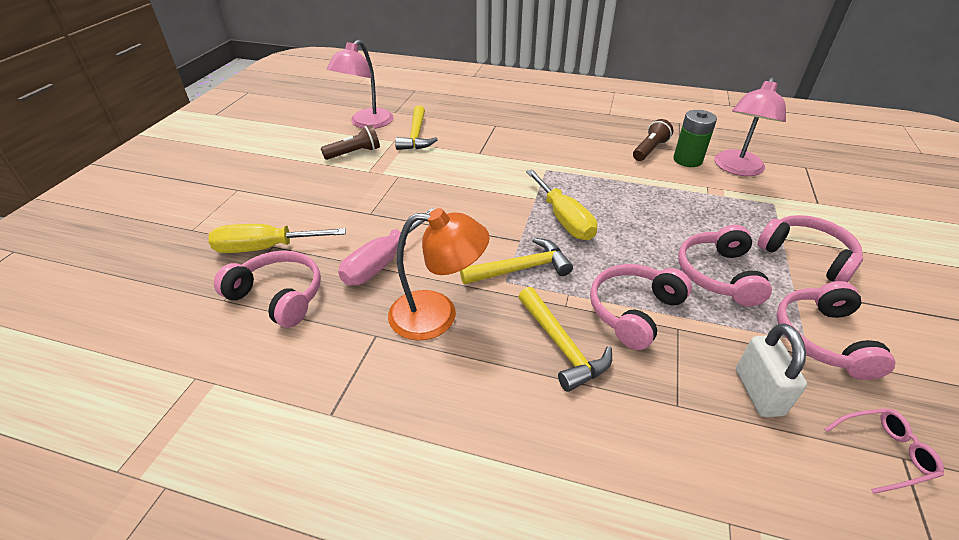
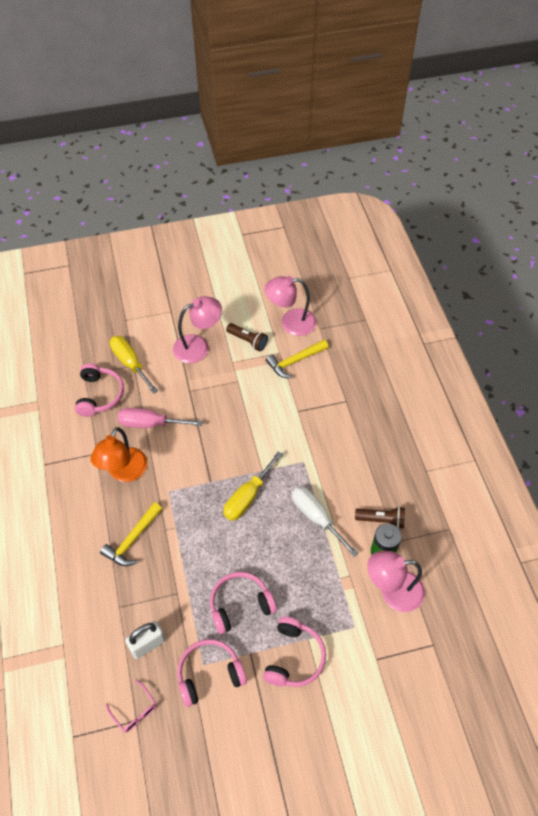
camera: 60 degrees right, 15 degrees up
orange lamp [388,208,490,341] -> orange lamp turned 45 degrees clockwise [90,427,147,482]
yellow hammer [460,238,573,284] -> none
pink headphones [590,264,692,350] -> none
none -> pink lamp [173,296,222,363]
none -> white screwdriver [292,486,358,557]

